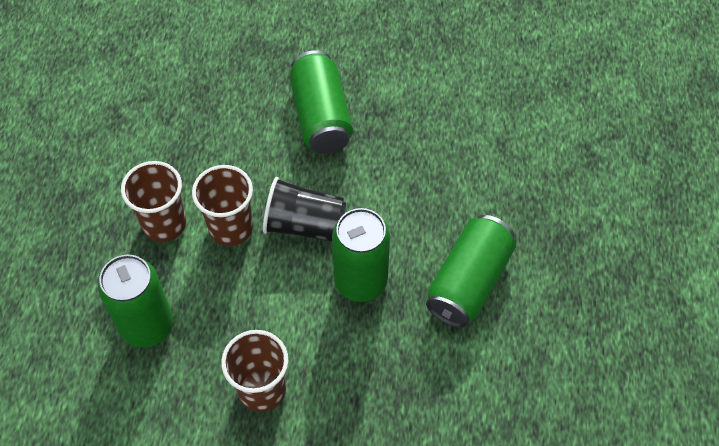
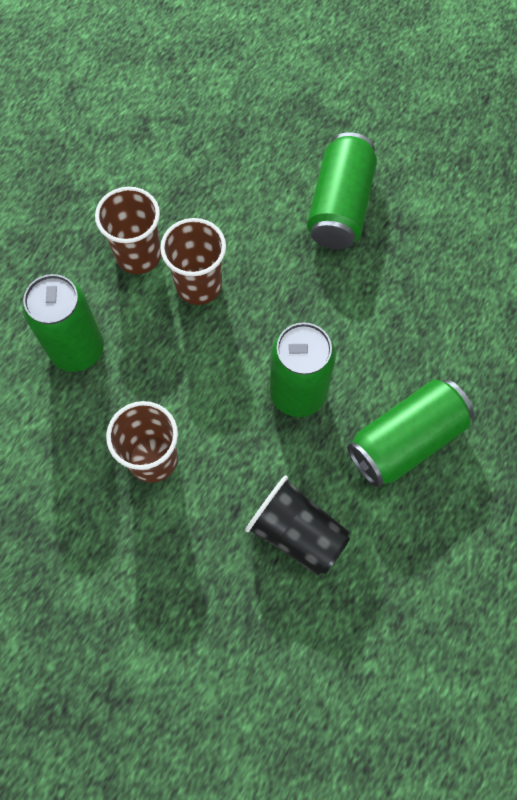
camera: 25 degrees right, 10 degrees up
black cup [263,177,346,242] -> black cup moved to [245,475,350,576]

